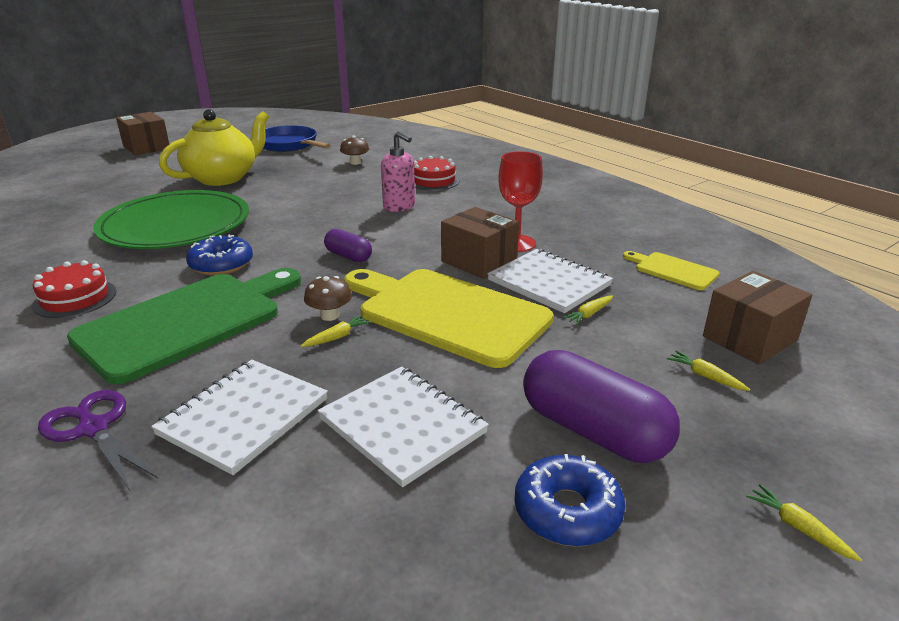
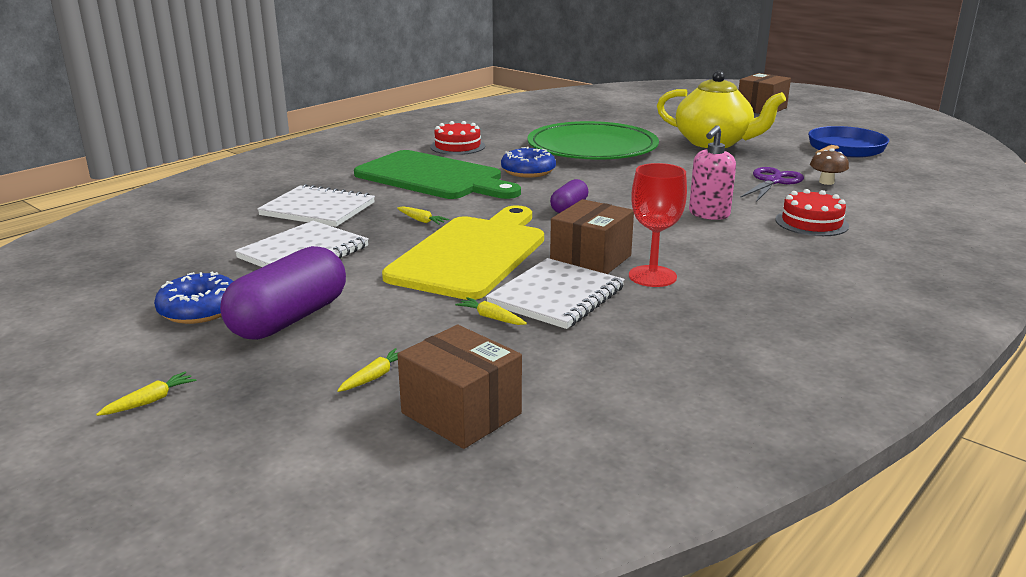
camera: 80 degrees right, 5 degrees down
purple scissors [38,390,158,491] -> purple scissors moved to [741,167,804,202]
brown mushroom [304,276,352,321] -> none
yellow cutting board [623,251,720,290] -> none

